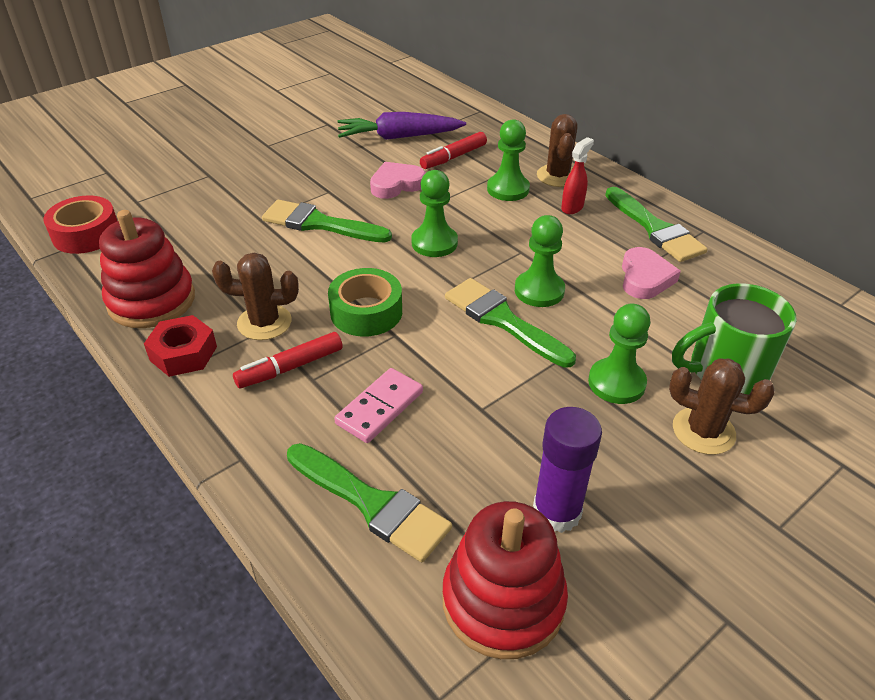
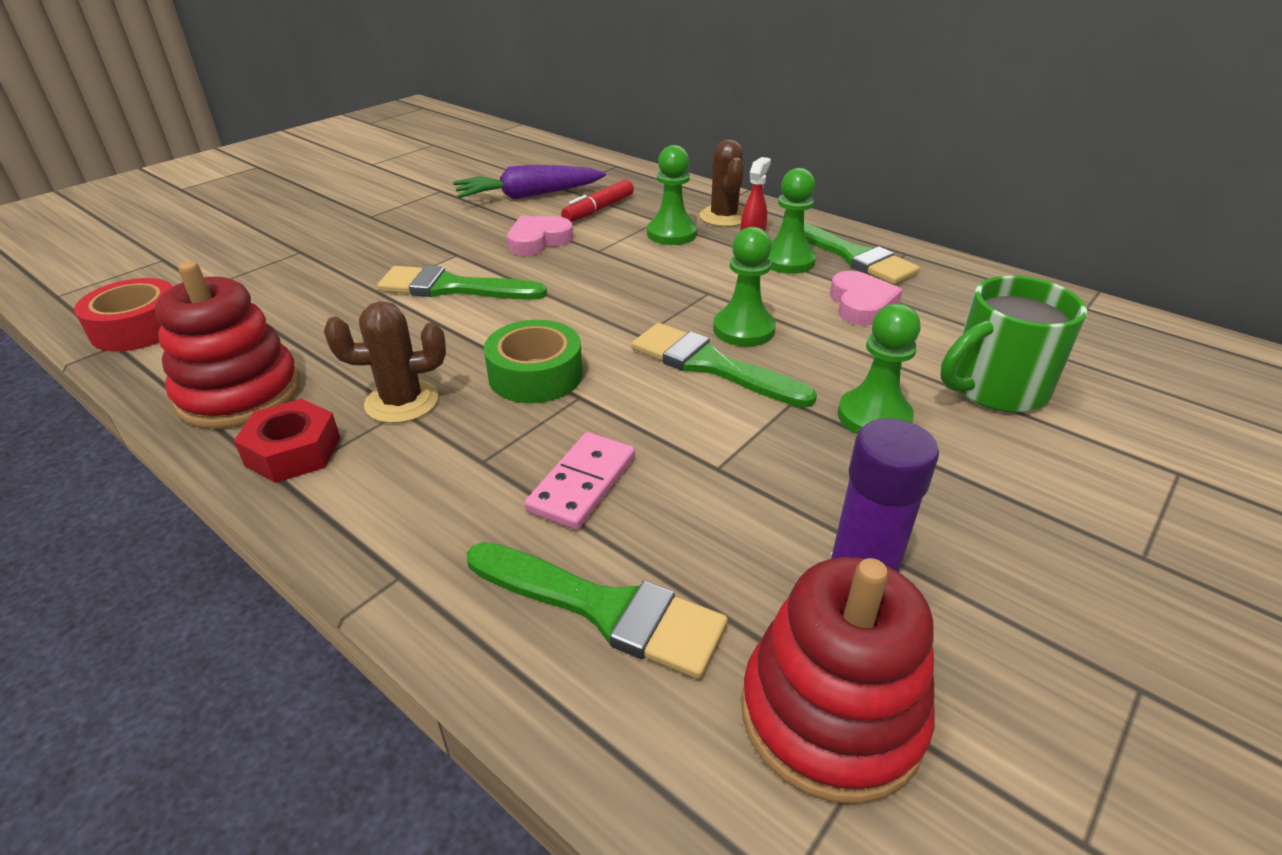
camera: 10 degrees left, 5 degrees down
red marker [233,332,343,388] -> none
green pawn [412,170,458,257] -> green pawn moved to [768,168,816,274]
brown cactus [669,358,775,455] -> none

